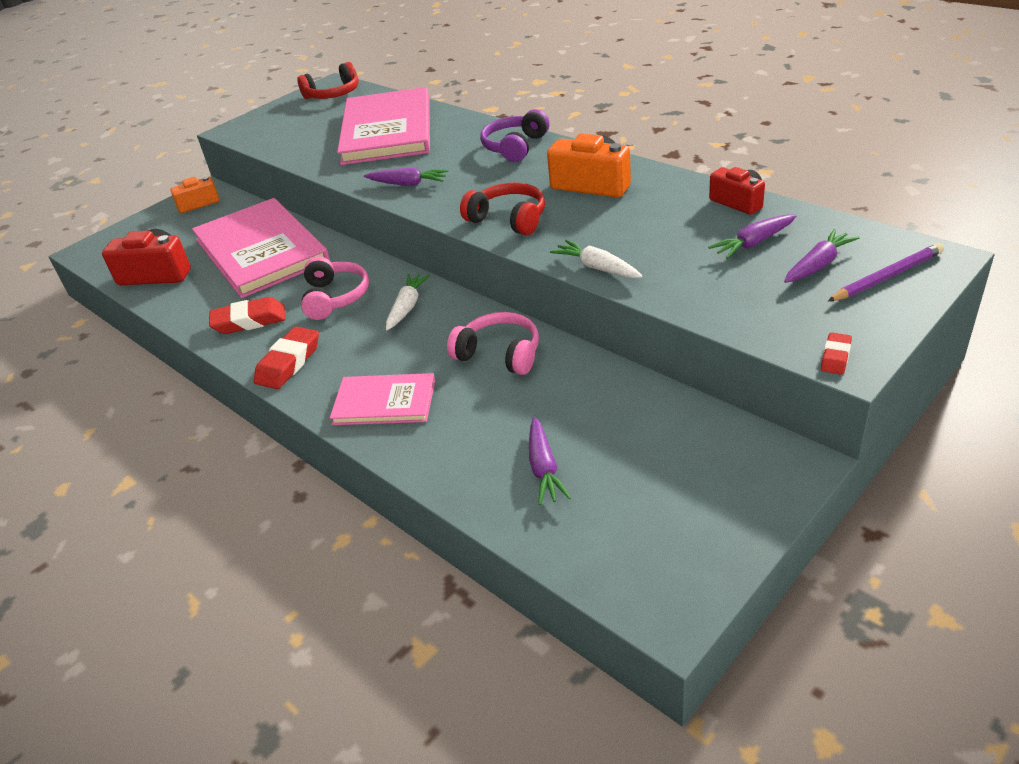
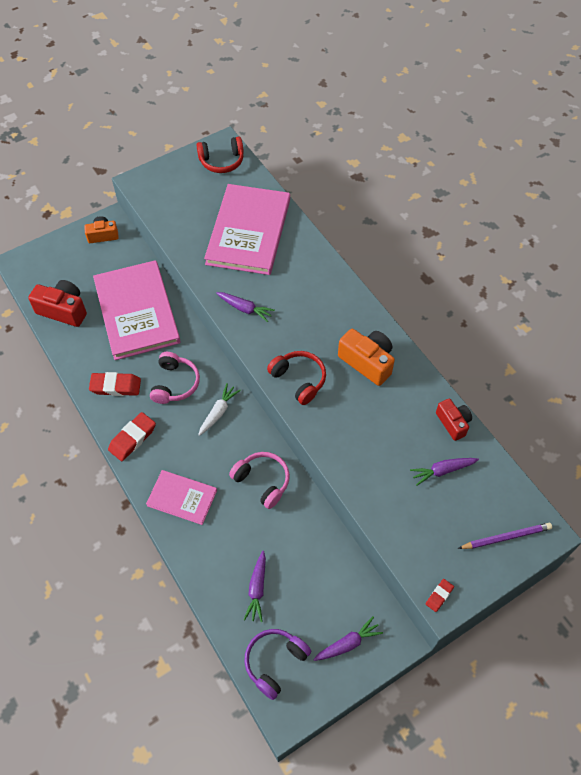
camera: 10 degrees right, 20 degrees up
purple headphones [480,109,550,162] -> purple headphones moved to [244,629,311,700]
white carrot [550,239,643,278] -> none
purple carrot [784,229,859,283] -> purple carrot moved to [313,617,383,661]

